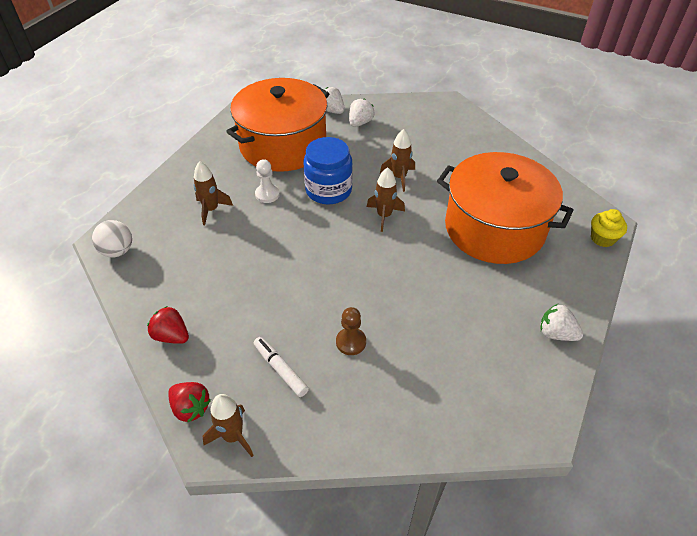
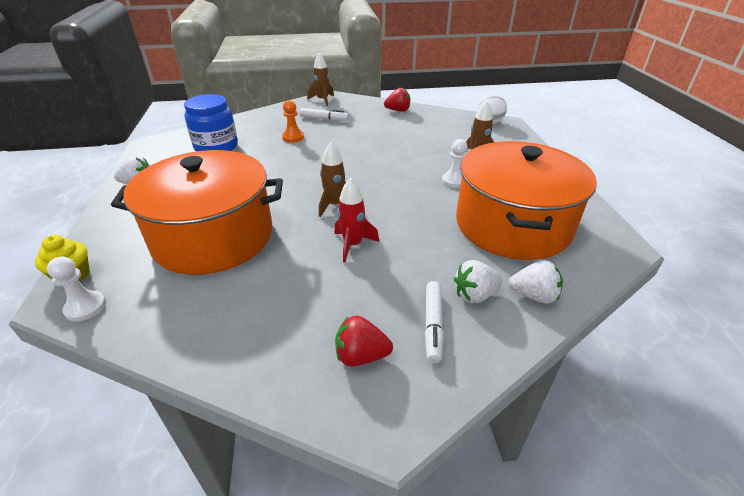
camera: 145 degrees right, 10 degrees down
red strawberry [168,382,211,423] -> red strawberry moved to [335,316,393,367]
blue jar [304,137,353,204] -> blue jar moved to [184,94,238,151]
brown pawn [336,307,366,355] -> orange pawn [282,100,304,142]
white strawberry [349,99,374,127] -> white strawberry turned 75 degrees clockwise [454,260,503,303]
brown rocket [380,129,415,192] -> red rocket [335,178,379,263]
none -> white pawn [47,257,106,322]
none -> white marker [425,281,444,363]

